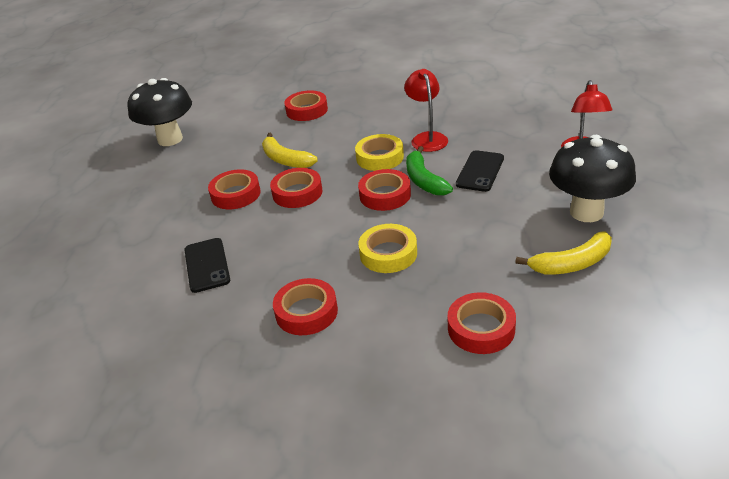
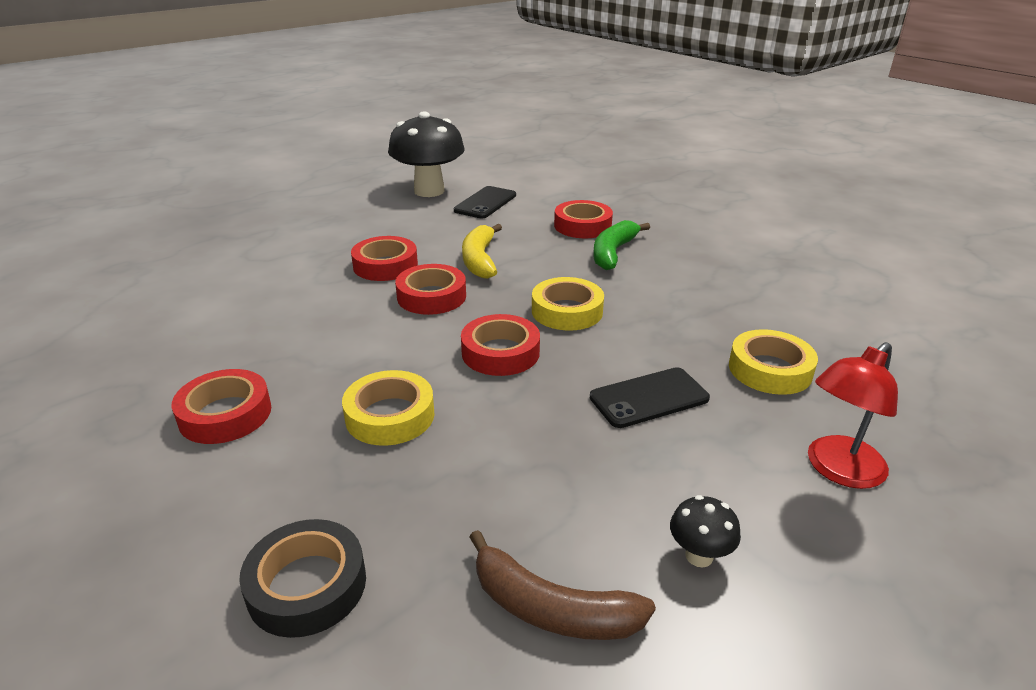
camera: 40 degrees right, 5 degrees down
black phone [184,238,230,293] -> black phone moved to [454,186,516,218]
red lamp [404,69,448,152] -> none
green banana [406,146,453,195] -> green banana moved to [593,220,650,270]
red tape [448,292,516,354] -> black tape [239,519,366,638]
yellow banana [515,231,612,275] -> brown banana [470,530,656,640]
black mushroom [549,135,636,222] -> black mushroom [670,495,741,567], size x0.43
none -> yellow tape [729,329,818,395]

